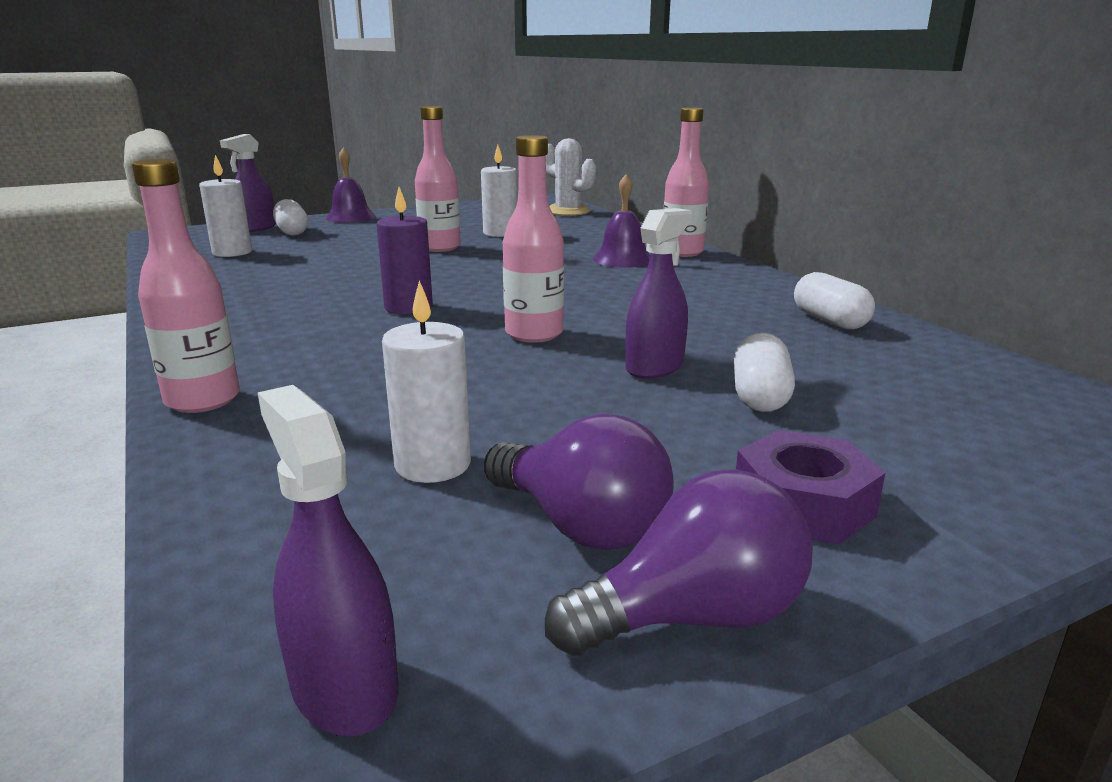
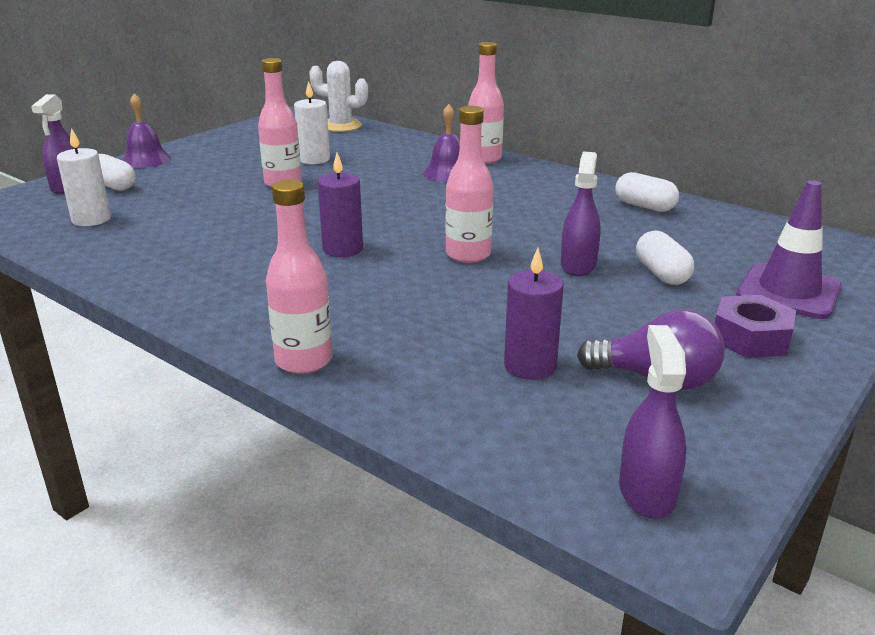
camera: 25 degrees left, 5 degrees up
purple spray bottle [258,385,398,736] -> purple spray bottle turned 60 degrees clockwise [619,325,686,519]
white candle [382,280,471,483] -> purple candle [504,248,564,380]
purple light bulb [545,470,813,656] -> none
none -> purple traffic cone [736,180,842,319]

